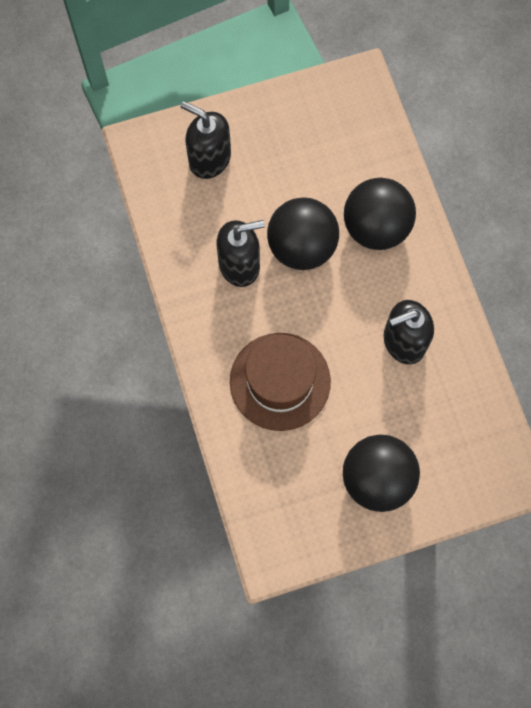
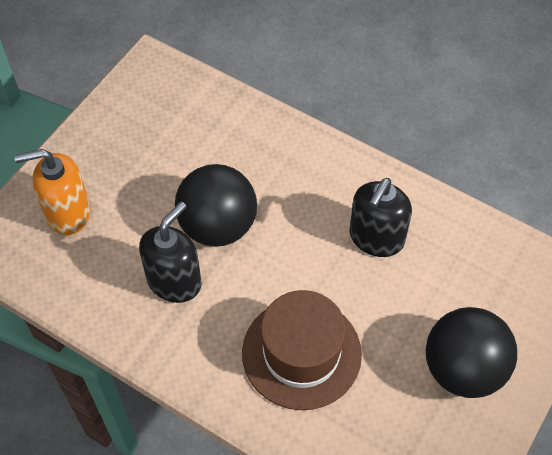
camera: 40 degrees left, 15 degrees down
black soap dispenser [181,101,231,179] -> orange soap dispenser [14,149,91,235]
black ball [344,177,416,250] -> none

